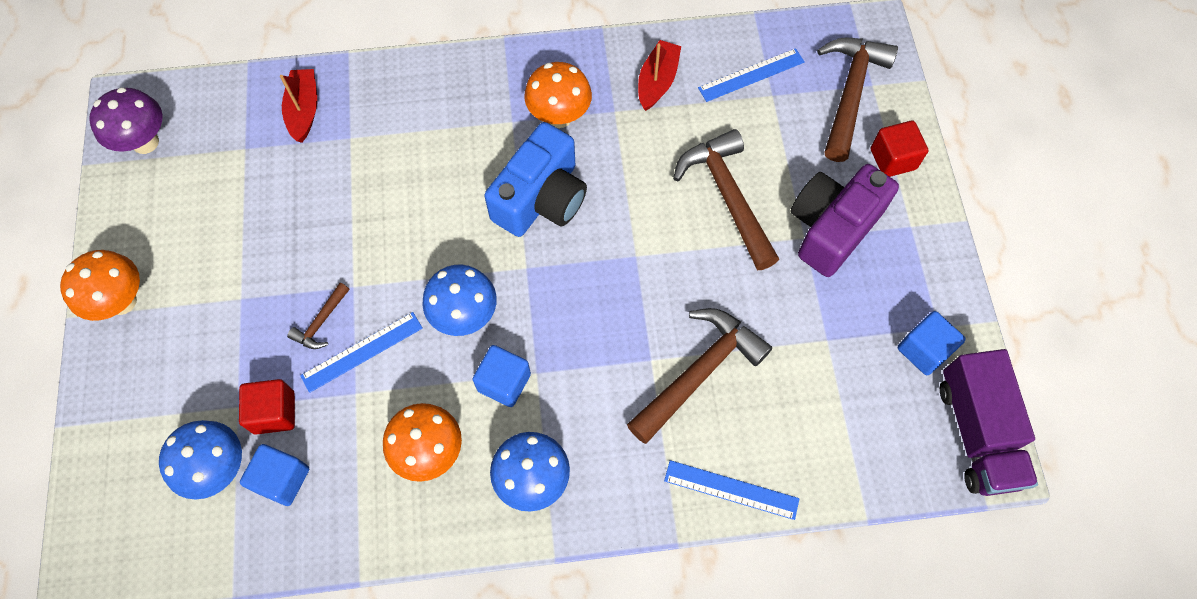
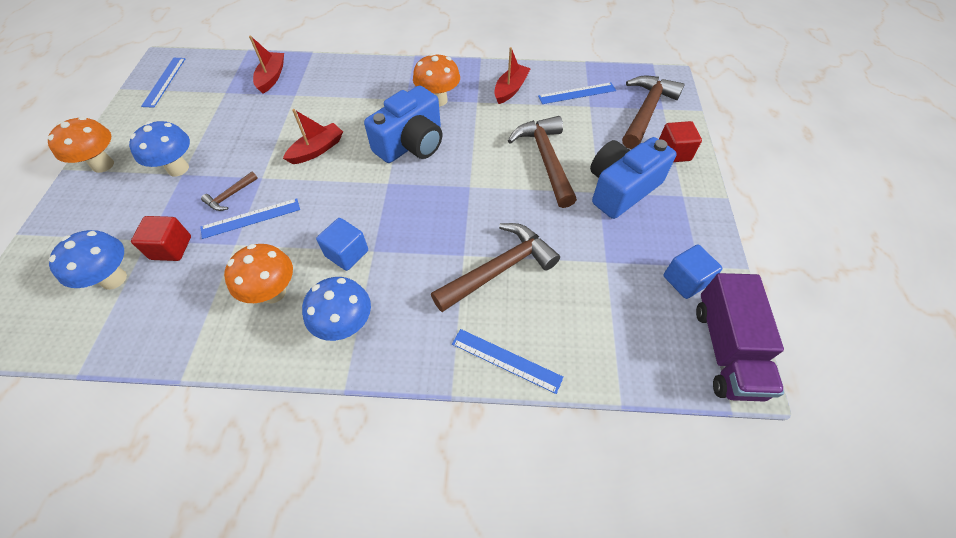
camera: 10 degrees right, 10 degrees down
purple mushroom [89,87,163,154] -> blue ruler [141,58,186,108]
blue cube [240,444,309,506] -> none
blue mushroom [422,265,497,336] -> blue mushroom moved to [129,121,190,176]
purple camera [791,164,899,277] -> blue camera [590,137,677,219]
none -> red boat [283,109,343,164]

